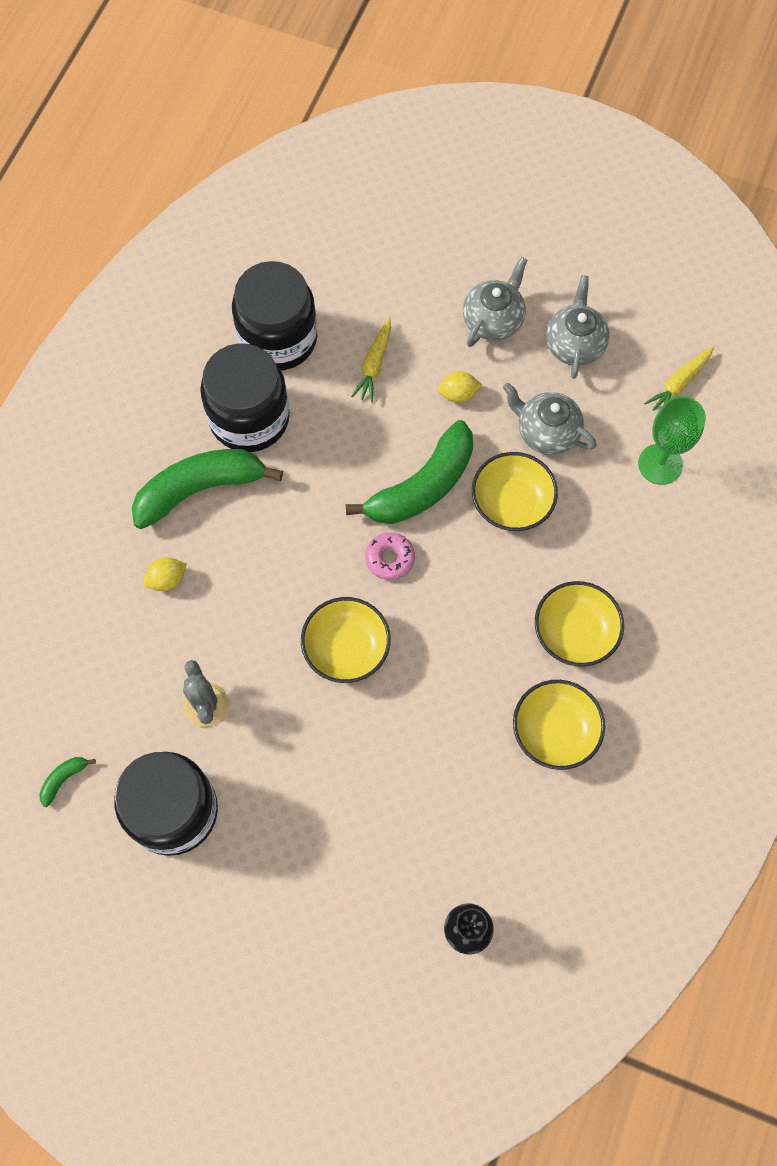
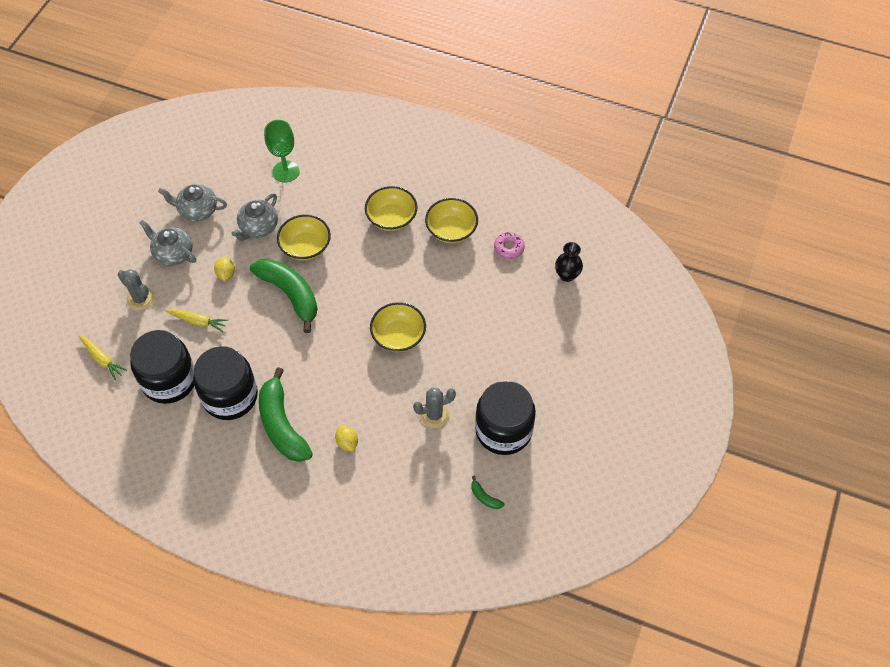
camera: 90 degrees left, 10 degrees down
pink donut [365,532,415,580] -> pink donut moved to [494,232,525,259]
yellow carrot [644,346,714,411] -> yellow carrot moved to [78,335,127,380]
none -> grey cactus [118,269,155,311]

